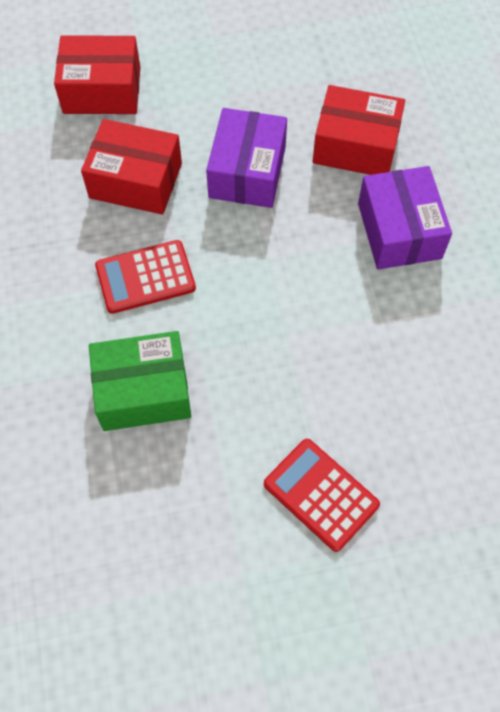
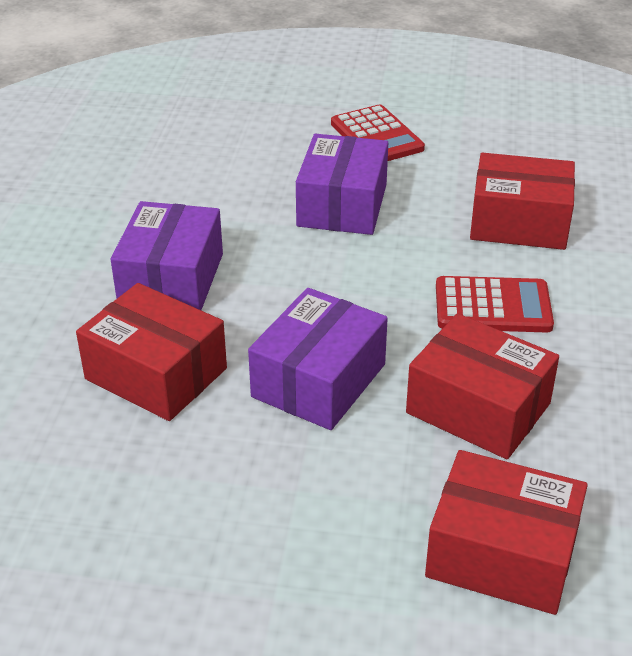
camera: 160 degrees left, 25 degrees down
green box [89,331,191,431] -> red box [470,153,575,250]
none -> purple box [296,134,388,235]

